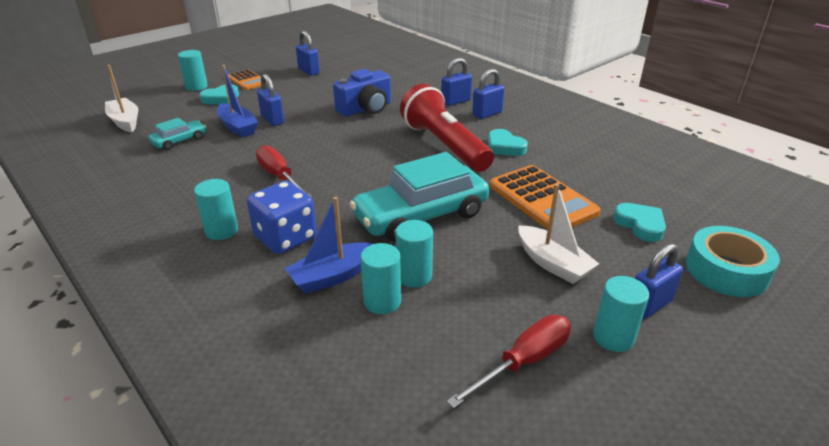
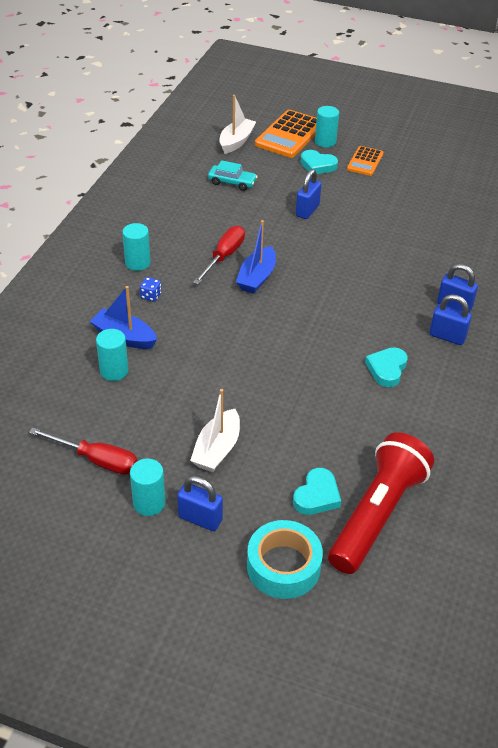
camera: 60 degrees right, 10 degrees up
blue boat [217,65,258,137] -> blue boat moved to [236,220,276,294]
blue dice [247,181,317,254] -> blue dice [140,277,161,302], size x0.43
blue padlock [296,31,320,76] -> none
blue camera [333,69,391,116] -> none
turquoise car [350,152,489,242] -> none
turquoise cylinder [396,220,433,287] -> none
red flashlight [400,84,494,172] -> red flashlight moved to [328,432,434,574]
orange calculator [490,165,601,232] -> orange calculator moved to [255,110,317,158]

